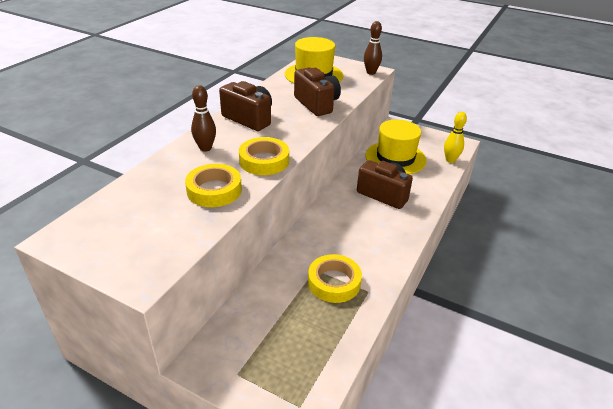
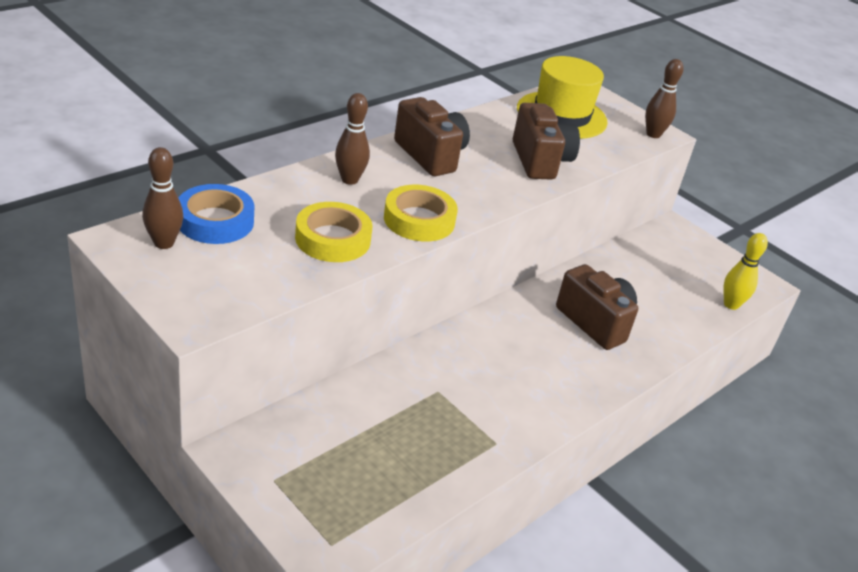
camera: 15 degrees right, 0 degrees up
yellow tape [308,254,362,303] -> none
yellow hat [365,119,426,174] -> none
none -> brown bowling pin [142,147,184,249]
none -> blue tape [179,184,254,244]

